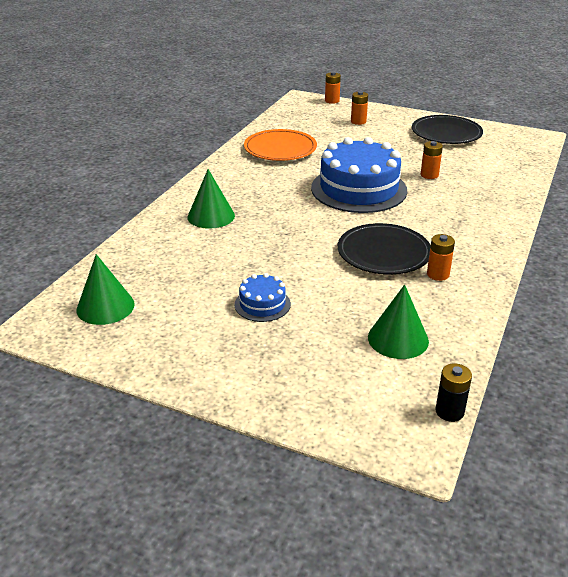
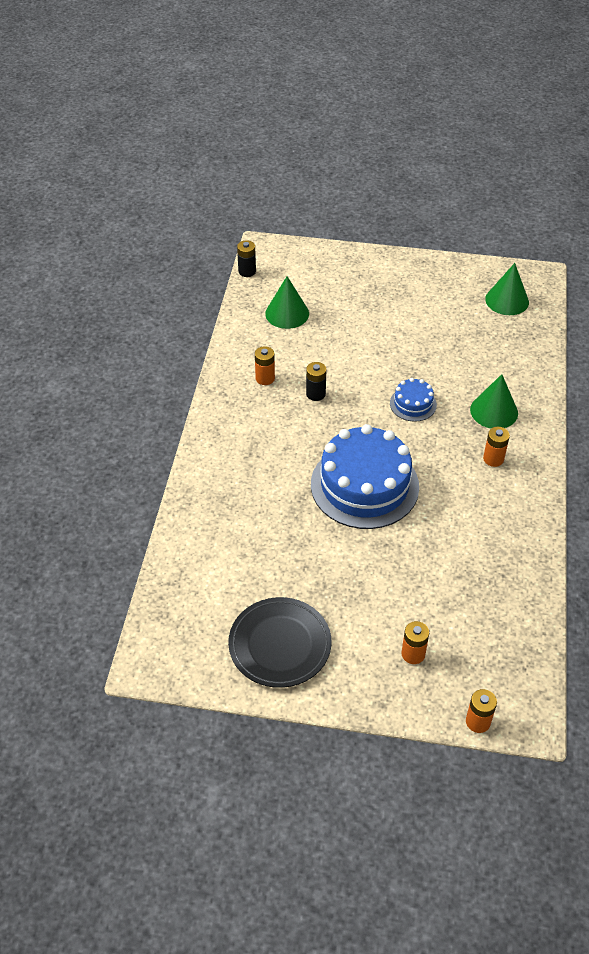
camera: 165 degrees right, 15 degrees up
blue cake [235,273,291,322] -> blue cake moved to [390,378,437,422]
orange plate [244,129,317,161] -> none
black plate [338,223,431,275] -> black battery [306,362,326,401]
orange battery [421,141,443,179] -> orange battery moved to [483,427,510,467]

